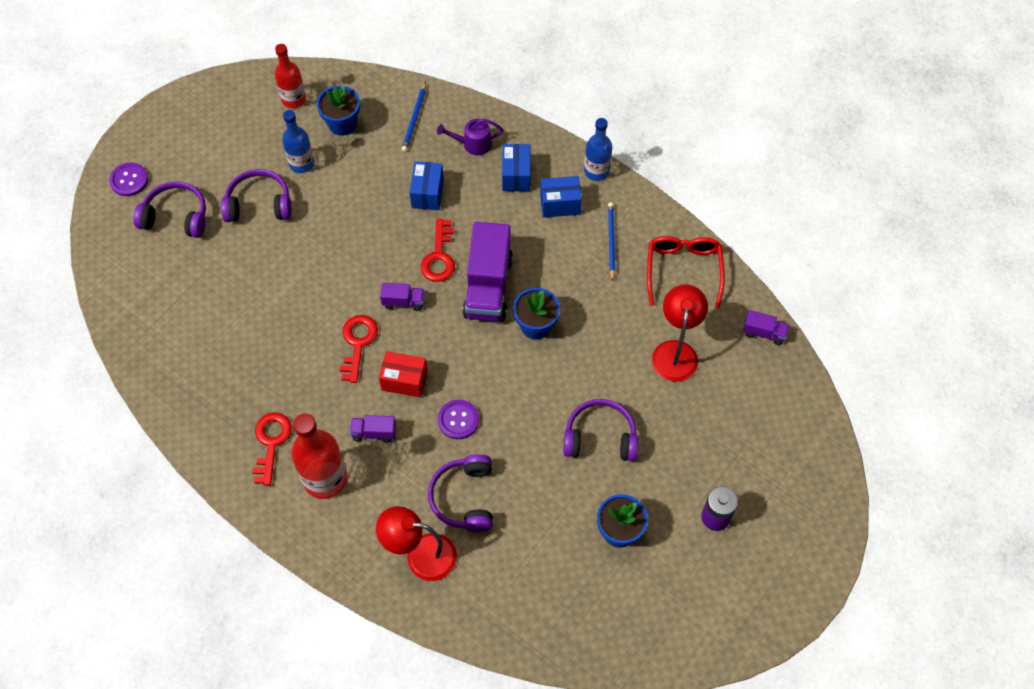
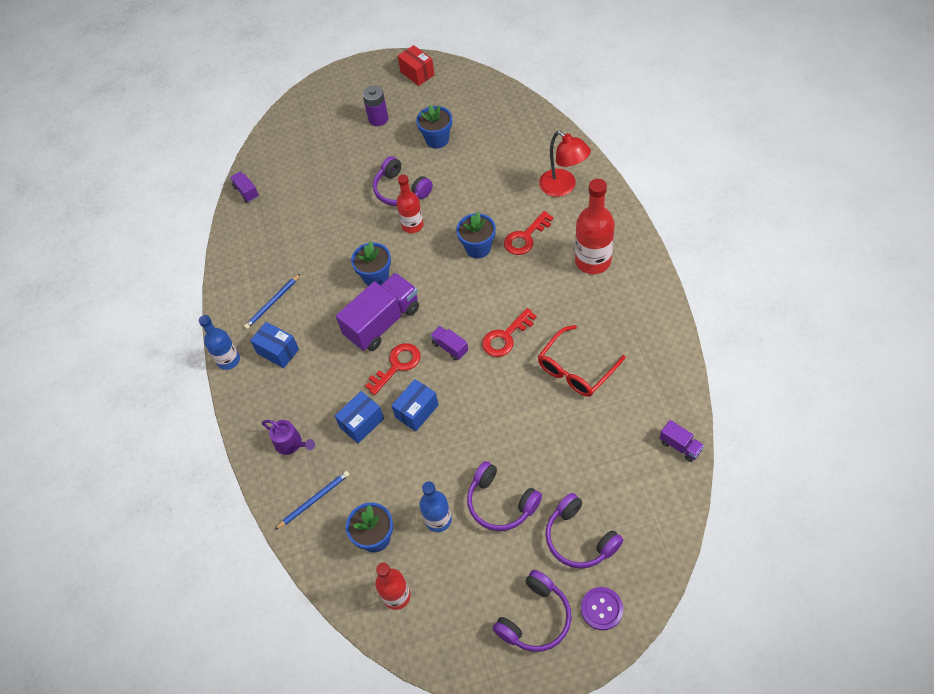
camera: 135 degrees left, 5 degrees down
red key [252,412,292,486] -> red key moved to [504,211,553,255]
purple truck [350,415,396,442] -> purple truck moved to [660,420,704,462]
red box [379,351,428,397] -> red box moved to [398,45,434,86]
purple headphones [428,454,493,532] -> purple headphones moved to [493,570,572,652]
purple button [438,400,479,439] -> blue flower pot [456,212,496,258]
blue box [502,144,530,191] -> blue box moved to [391,379,439,432]
red glasses [647,236,725,308] -> red glasses moved to [538,325,625,397]
red lamp [652,285,708,382] -> none
none -> red bottle [396,175,424,233]

